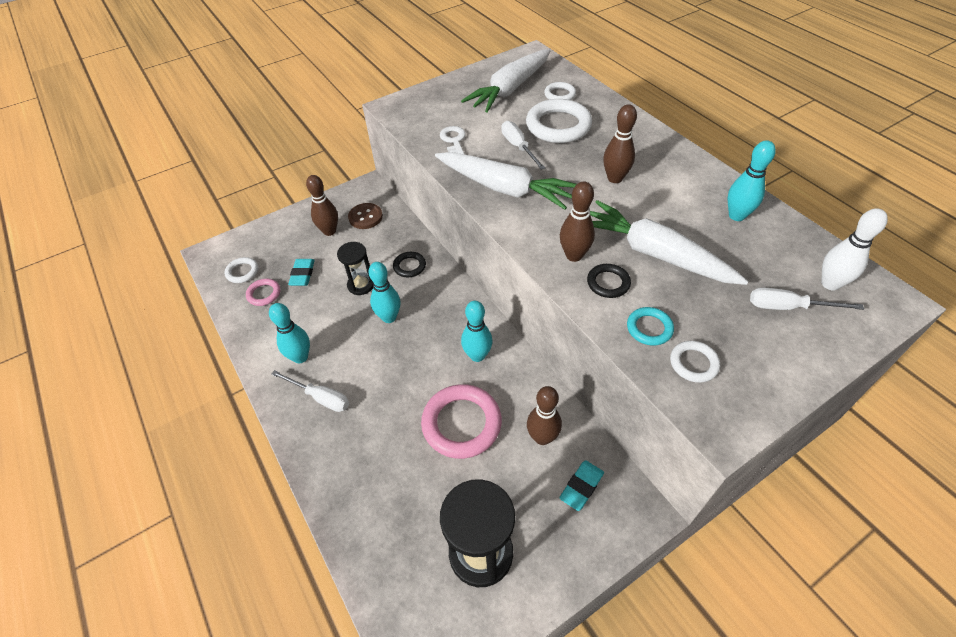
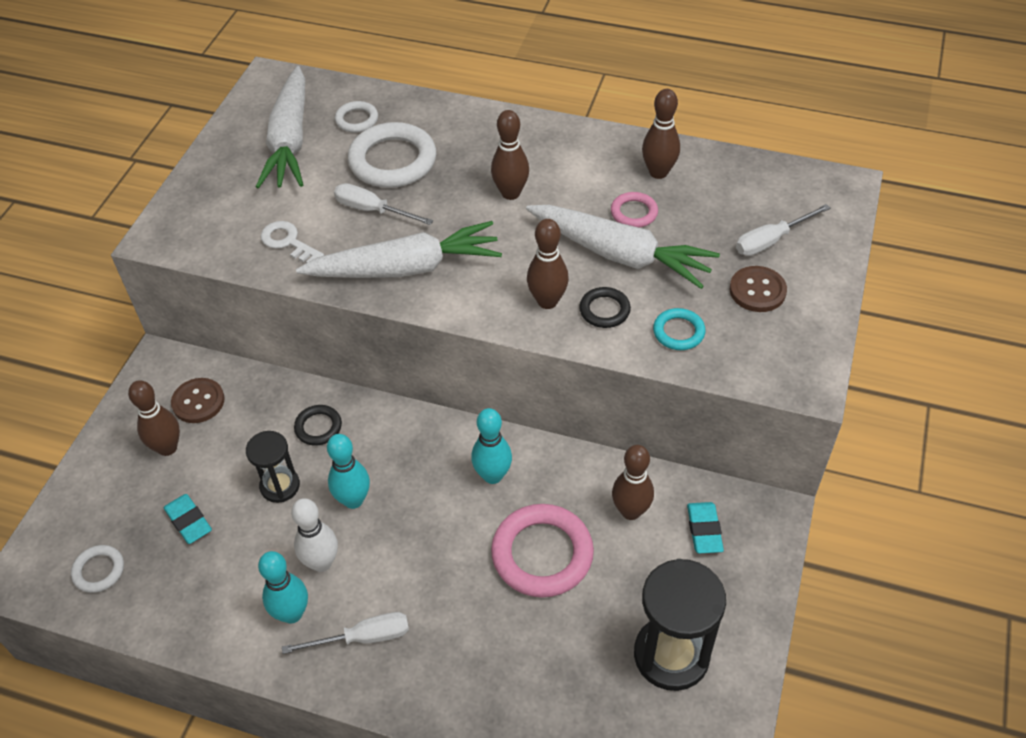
camera: 40 degrees left, 0 degrees up
pink ring [246,279,280,306] -> pink ring moved to [611,192,658,228]
white carrot [590,200,748,285] -> white carrot turned 150 degrees counterclockwise [526,205,720,289]
white ring [670,341,720,383] -> none
turquoise bowling pin [727,140,776,221] -> brown bowling pin [642,89,680,179]
white bowling pin [821,208,888,291] -> white bowling pin moved to [291,498,338,572]
none -> brown button [730,266,787,312]

